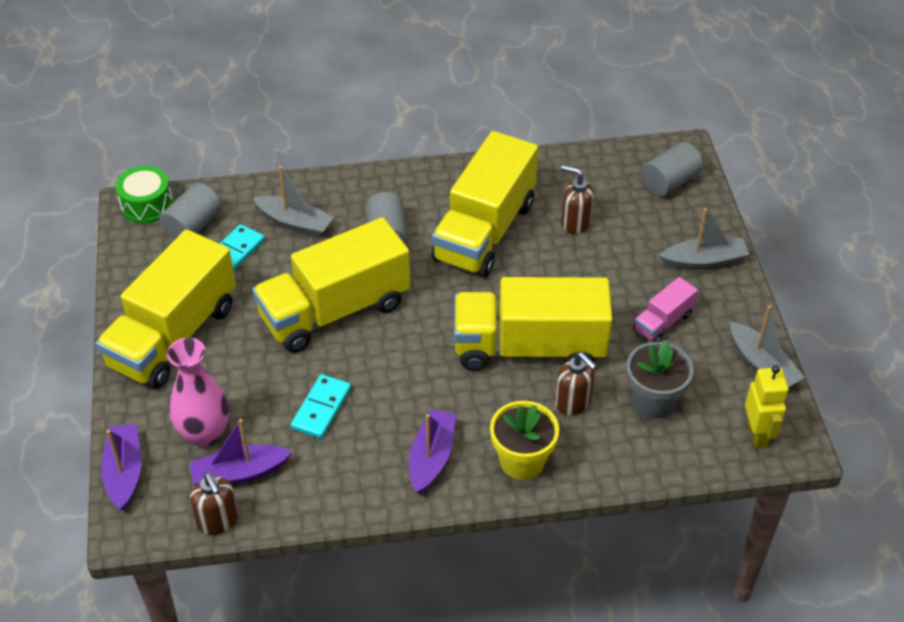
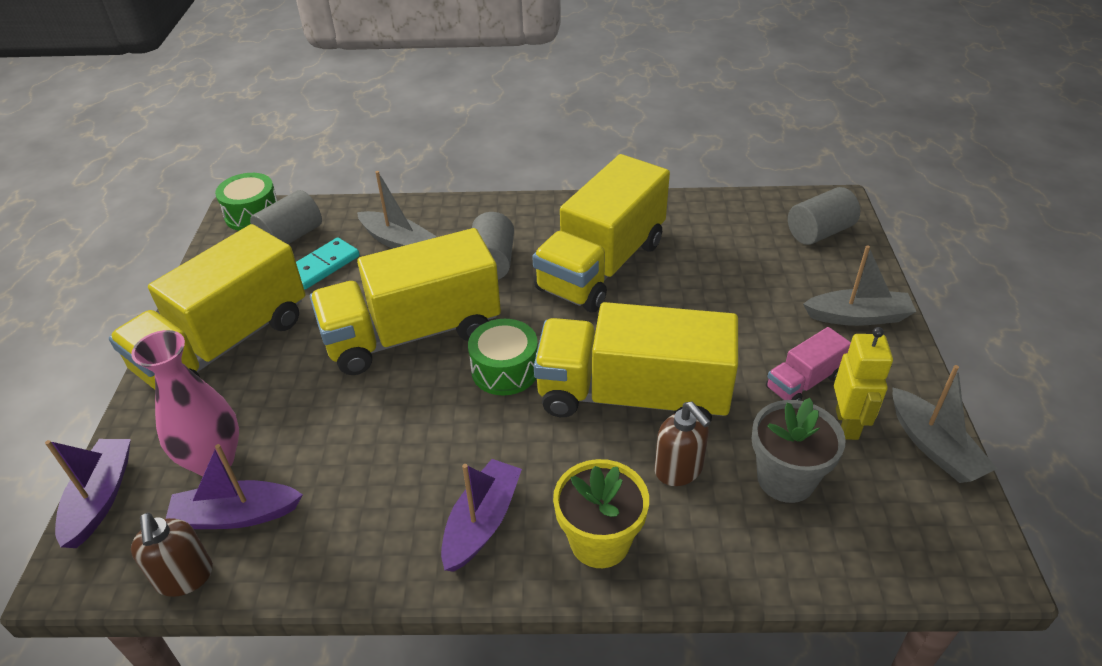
camera: 10 degrees right, 5 degrees down
turquoise domino [291,374,351,439] -> none
brown soap dispenser [561,165,594,234] -> none
yellow robot [745,365,789,448] -> yellow robot moved to [834,327,893,440]
none -> green drum [468,319,538,396]

